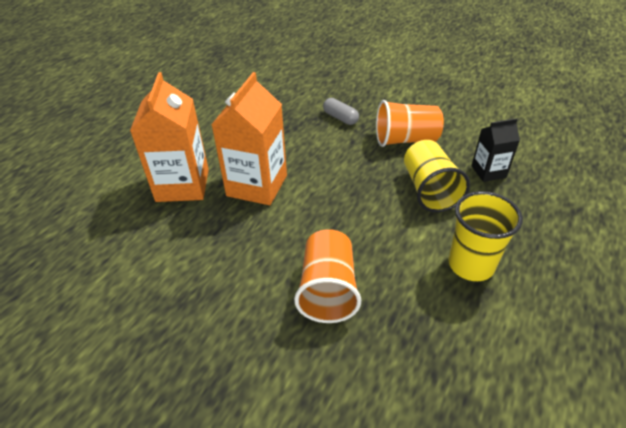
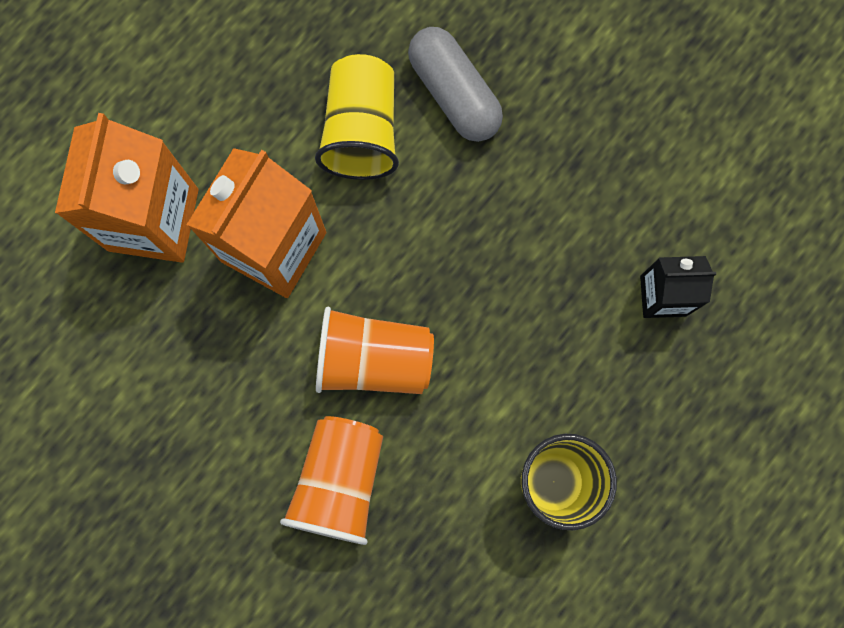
camera: 10 degrees right, 35 degrees up
grey capsule [323,98,359,125] -> grey capsule [408,27,503,142], size x1.57
orange cup [376,100,444,147] -> orange cup moved to [316,307,434,394]
yellow cup [404,140,470,212] -> yellow cup moved to [315,54,399,180]

